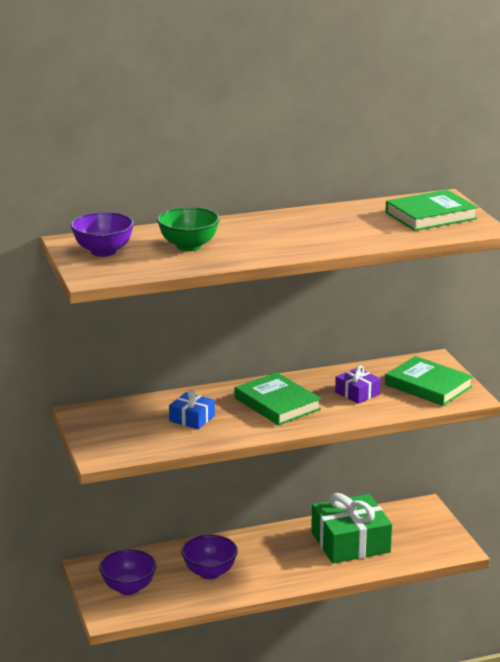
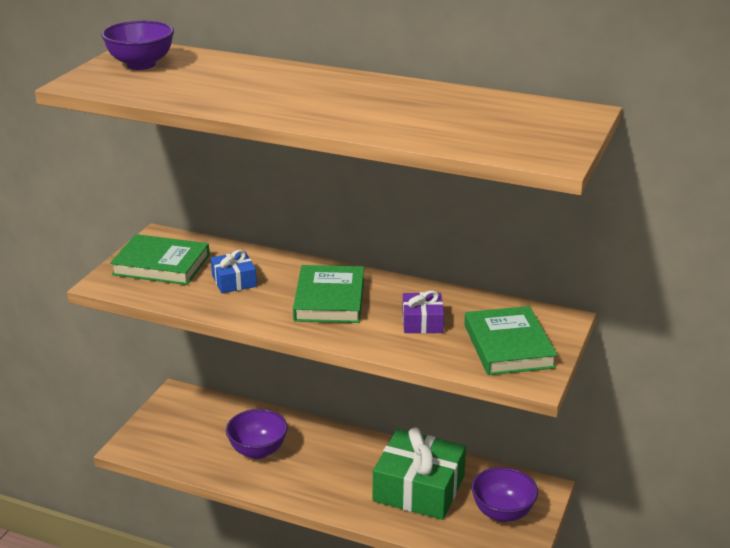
camera: 40 degrees right, 5 degrees up
purple bowl [99,549,156,595] -> purple bowl moved to [471,467,538,522]
green bowl [157,207,220,251] -> none
green book [385,190,478,231] -> green book moved to [110,234,210,285]

